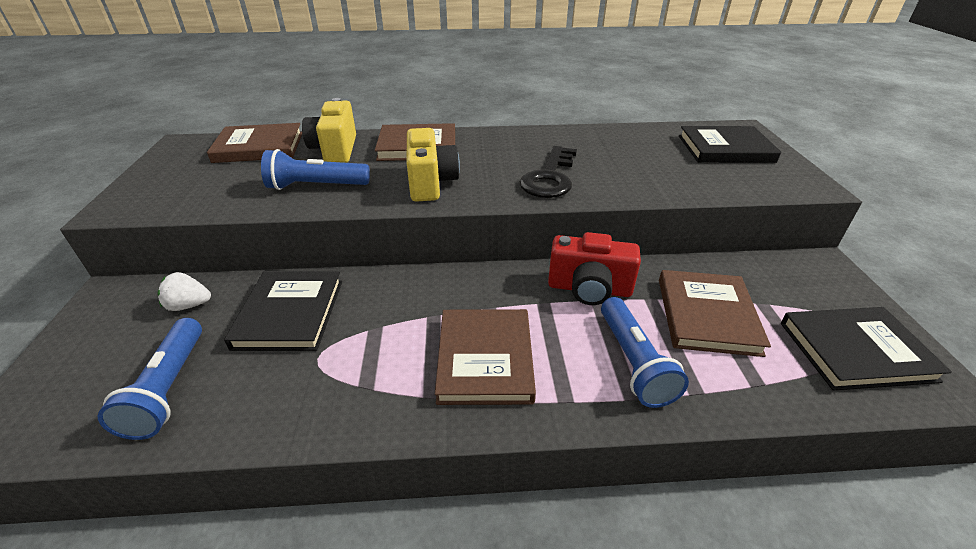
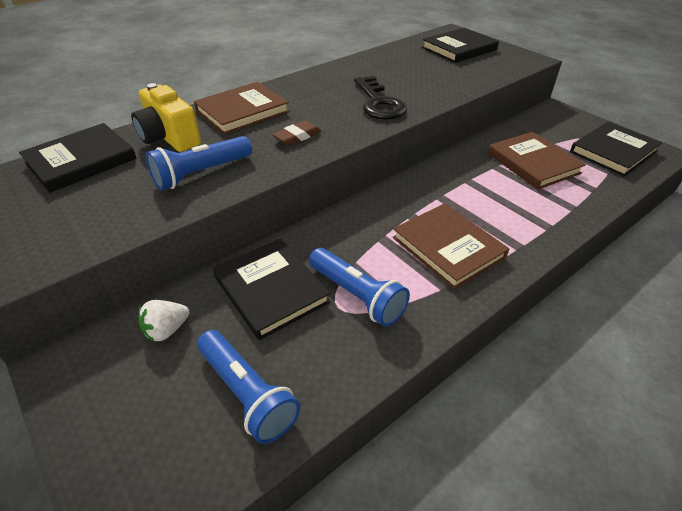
camera: 35 degrees left, 5 degrees up
brown book [207,123,302,163] -> black book [19,123,137,193]
yellow camera [407,128,460,202] -> brown eraser [273,120,321,146]
red camera [548,232,641,305] -> none
blue flashlight [601,297,689,408] -> blue flashlight moved to [309,248,410,327]

